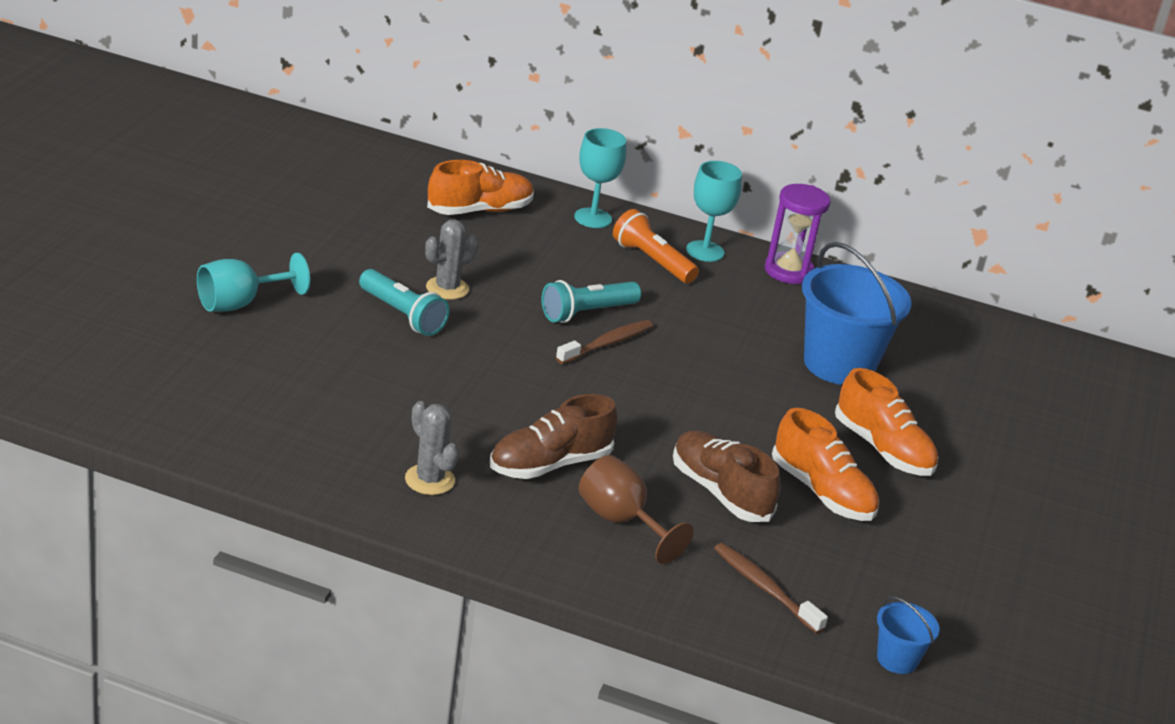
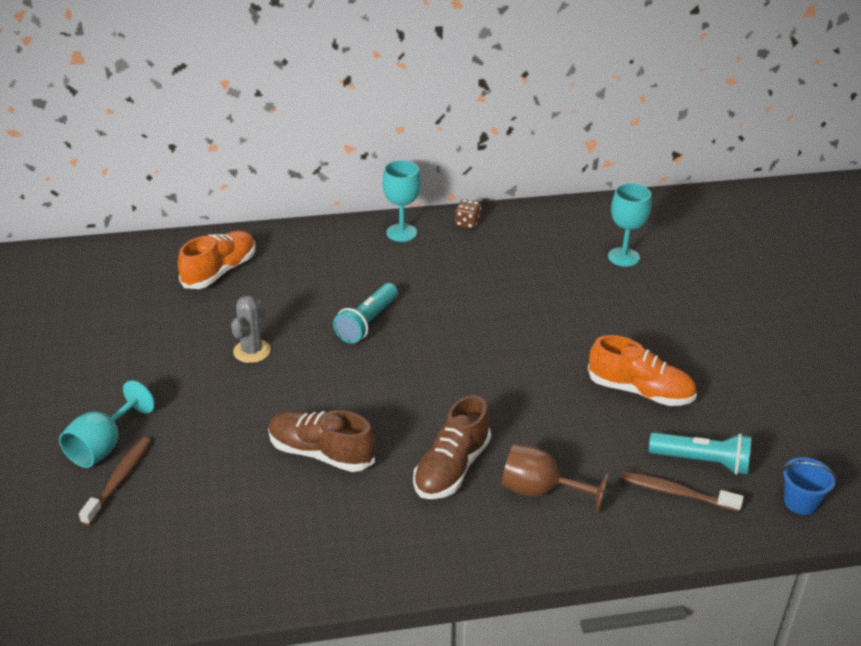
camera: 25 degrees left, 5 degrees up
turquoise flashlight [359,269,450,336] -> turquoise flashlight moved to [649,432,752,475]
grey cactus [405,401,459,495] -> none
brown toothbrush [556,320,653,364] -> brown toothbrush moved to [79,437,151,526]
turquoise goblet [574,128,626,228] -> turquoise goblet moved to [608,183,651,267]
orange flashlight [613,209,699,283] -> none
brown shoe [673,430,781,522] -> brown shoe moved to [268,410,376,472]
purple hourglass [765,184,830,284] -> brown dice [455,199,481,229]
blue bucket [802,242,912,385] -> none
orange shoe [835,368,938,476] -> none

